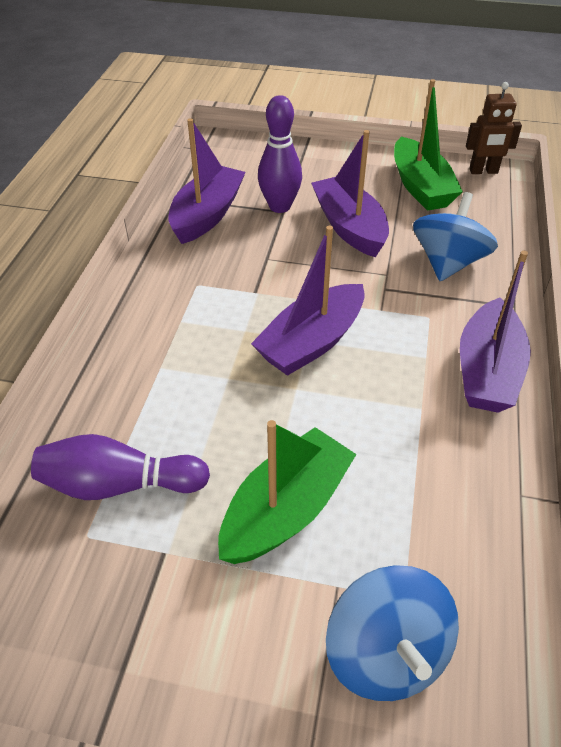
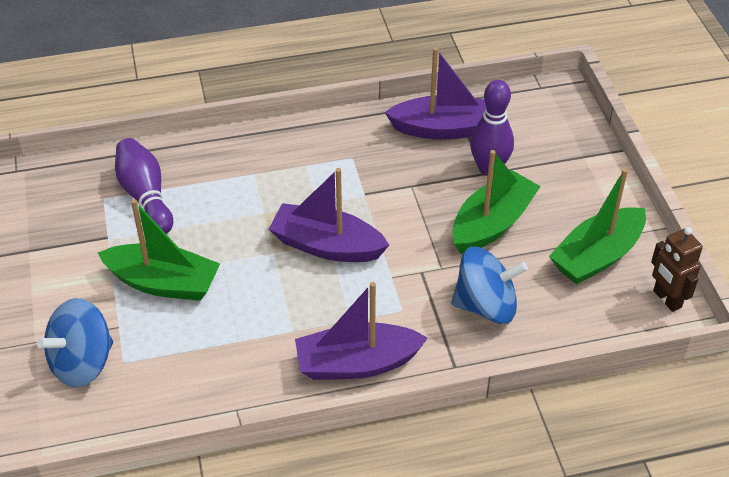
camera: 65 degrees right, 0 degrees up
purple boat [311,130,389,257] -> green boat [452,150,541,254]

